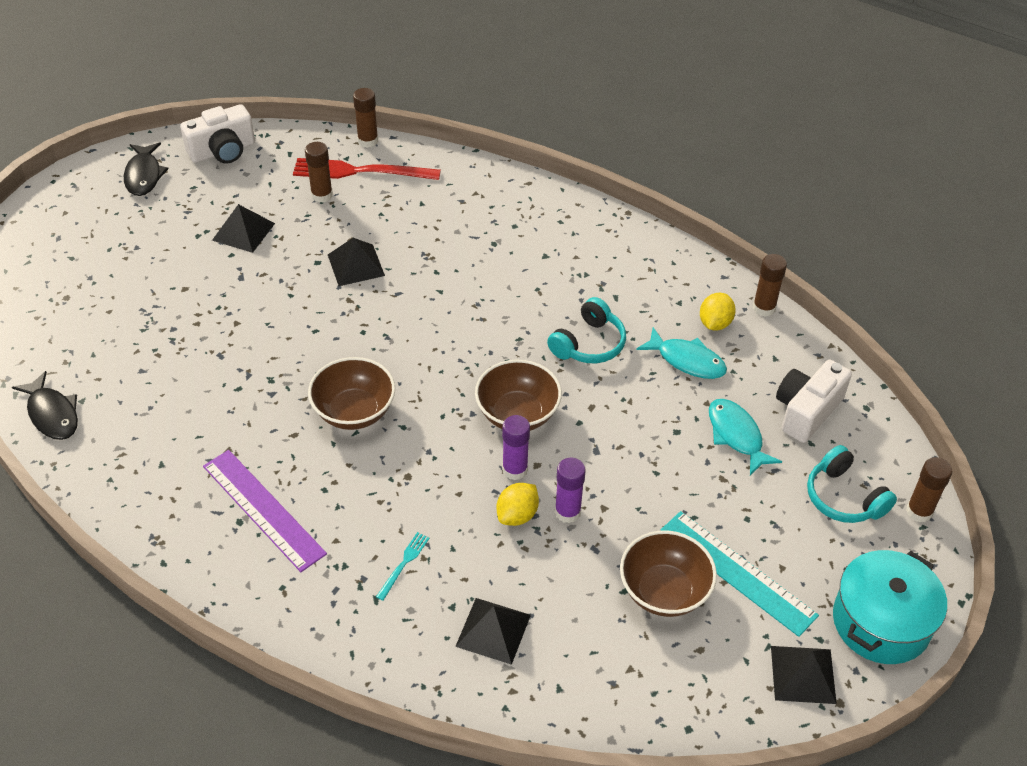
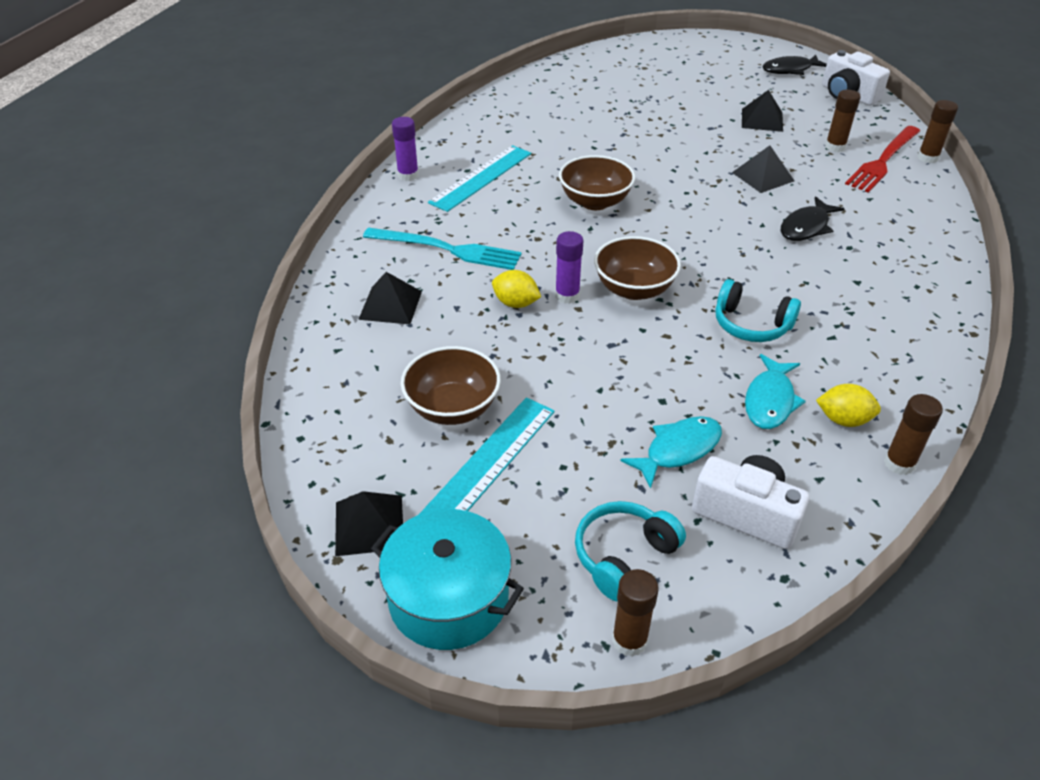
camera: 80 degrees right, 5 degrees down
black fish [12,371,78,440] -> black fish moved to [781,197,844,241]
purple ruler [203,450,327,572] -> turquoise ruler [428,145,531,212]
red fork [293,158,441,180] -> red fork turned 135 degrees counterclockwise [845,126,920,193]
turquoise fork [376,532,430,601] -> turquoise fork [363,228,522,270], size x2.22
purple glue stick [555,458,586,523] -> purple glue stick moved to [392,117,419,181]

